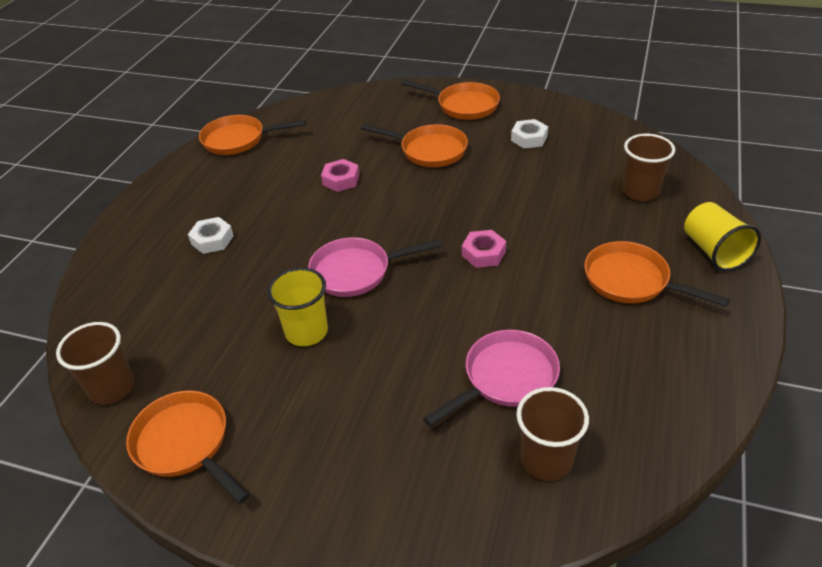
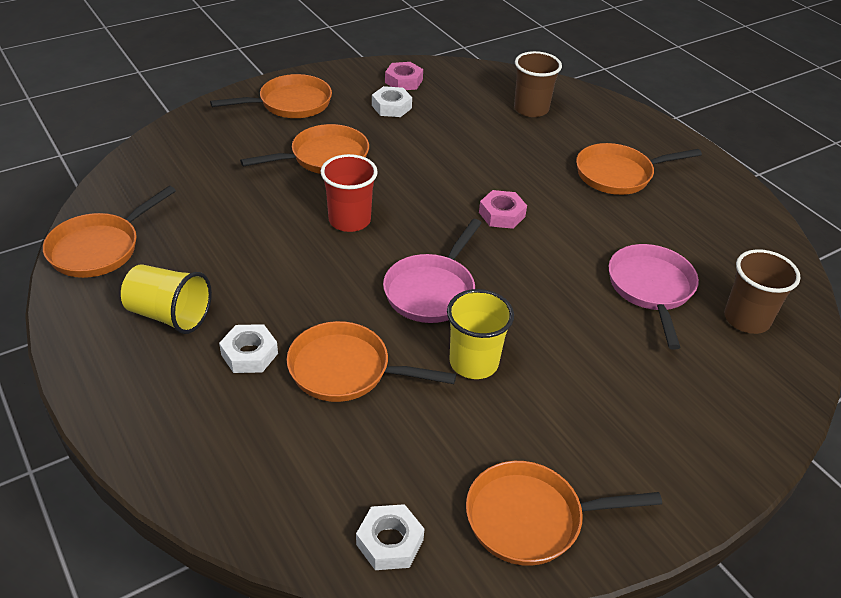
camera: 55 degrees left, 0 degrees up
brown cup [56,322,135,405] -> white nut [356,504,424,570]
pink nut [321,159,359,192] -> pink nut moved to [385,62,423,90]
yellow cup [684,202,761,271] -> yellow cup moved to [121,265,212,334]
none -> orange pan [287,321,456,402]
none -> red cup [321,154,378,232]

